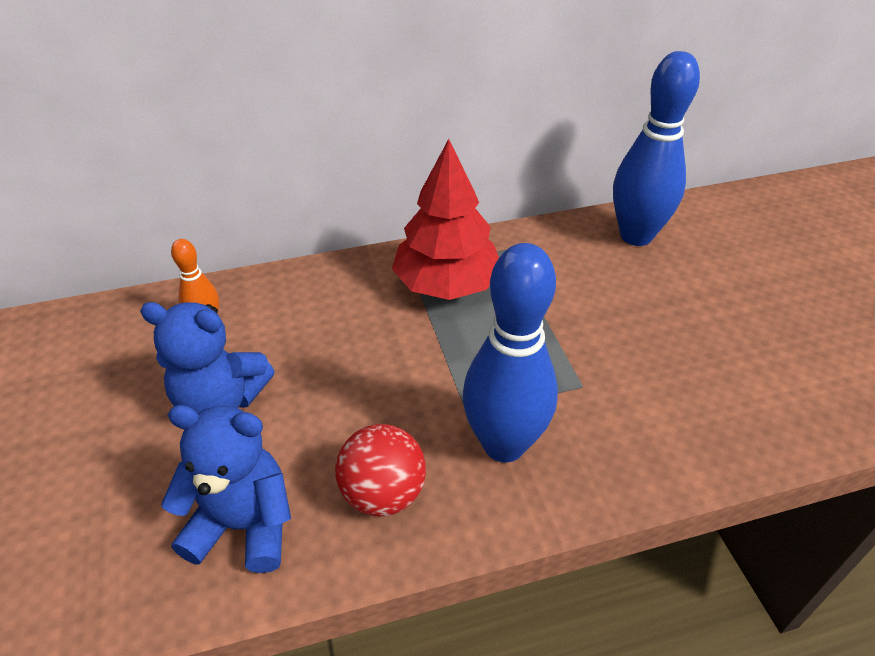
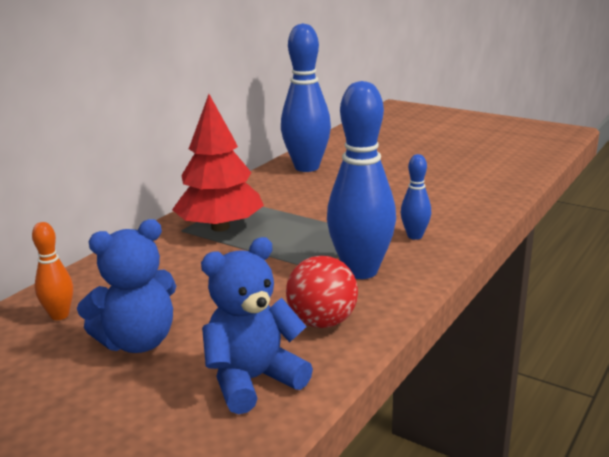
camera: 40 degrees left, 20 degrees down
none -> blue bowling pin [401,154,431,240]

